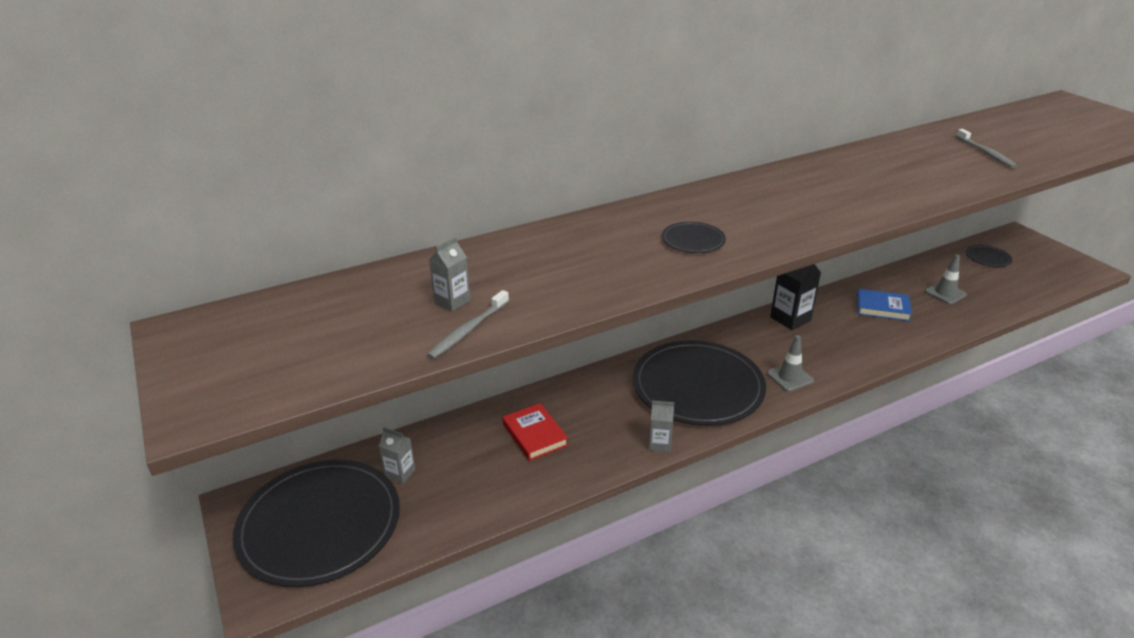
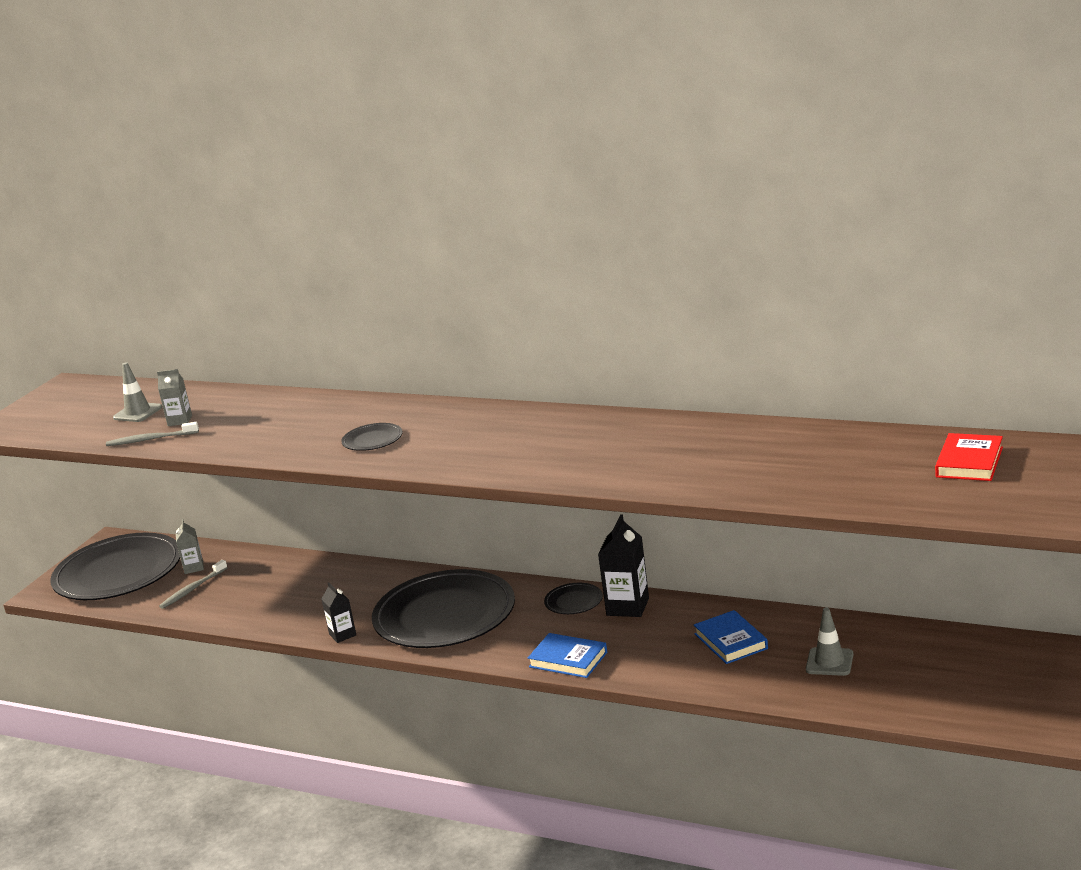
camera: 55 degrees right, 10 degrees down
red book [503,403,568,461] -> red book moved to [935,433,1003,481]
grey carton [649,401,674,452] -> black carton [321,582,356,643]
grey traffic cone [767,335,814,392] -> grey traffic cone moved to [113,362,162,422]
grey toothbrush [956,129,1017,168] -> grey toothbrush moved to [159,560,228,609]
black plate [966,245,1012,267] -> black plate moved to [544,583,603,614]
none -> blue book [528,633,607,678]

